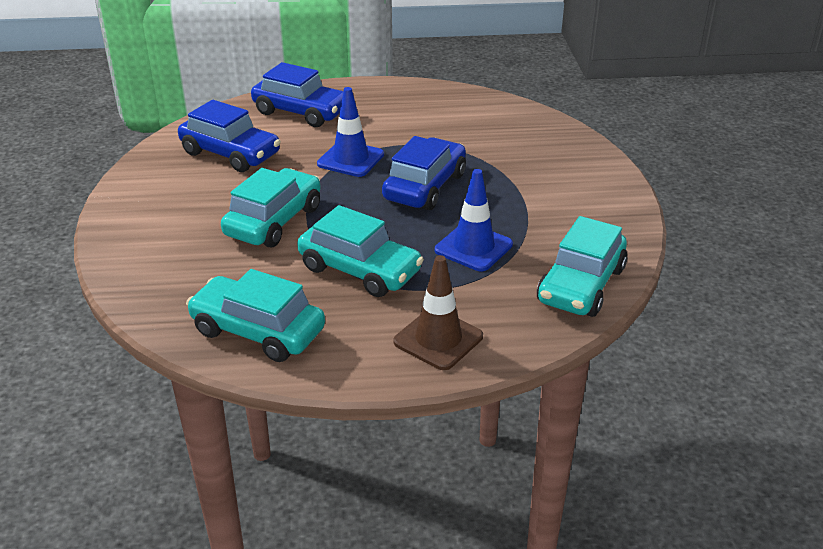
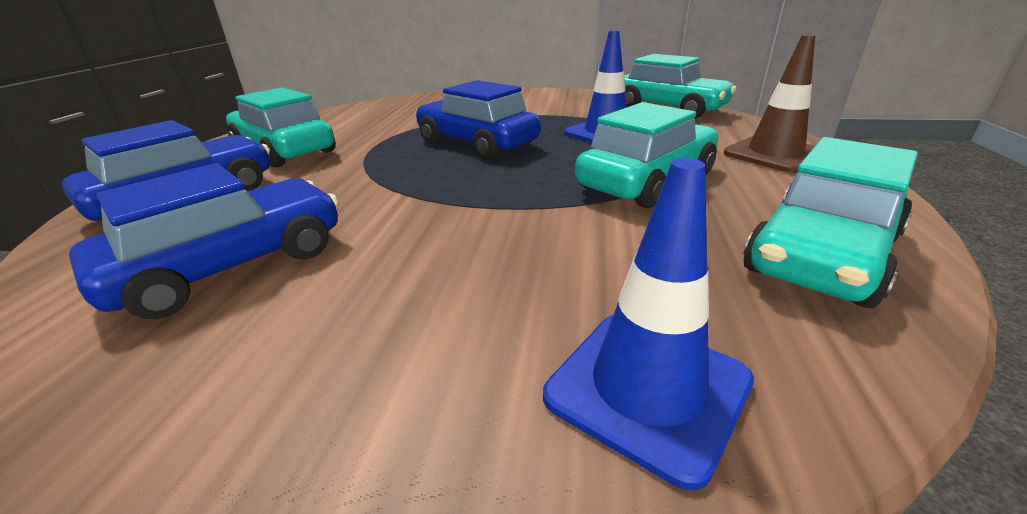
camera: 75 degrees left, 5 degrees down
turquoise car [221,168,321,247] -> turquoise car moved to [226,88,336,167]
blue traffic cone [317,87,384,177] -> blue traffic cone moved to [543,158,754,490]

